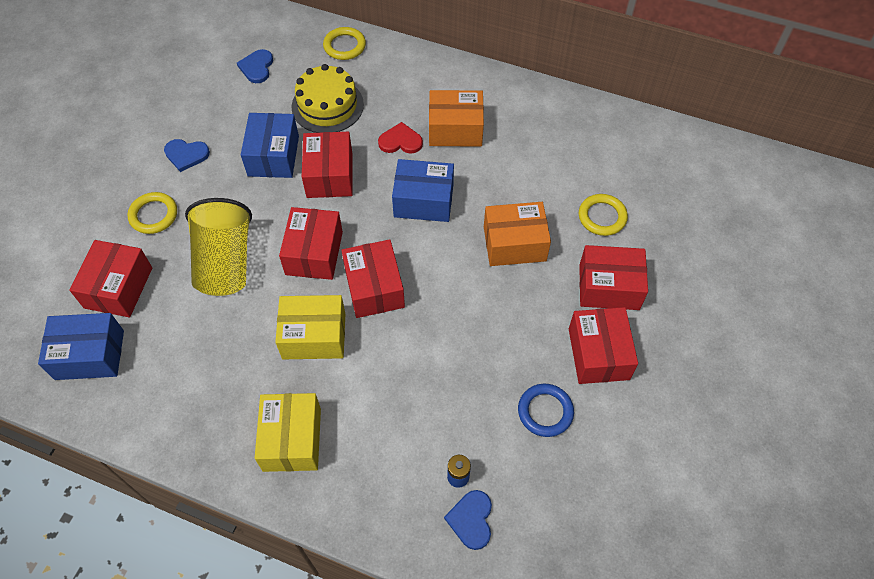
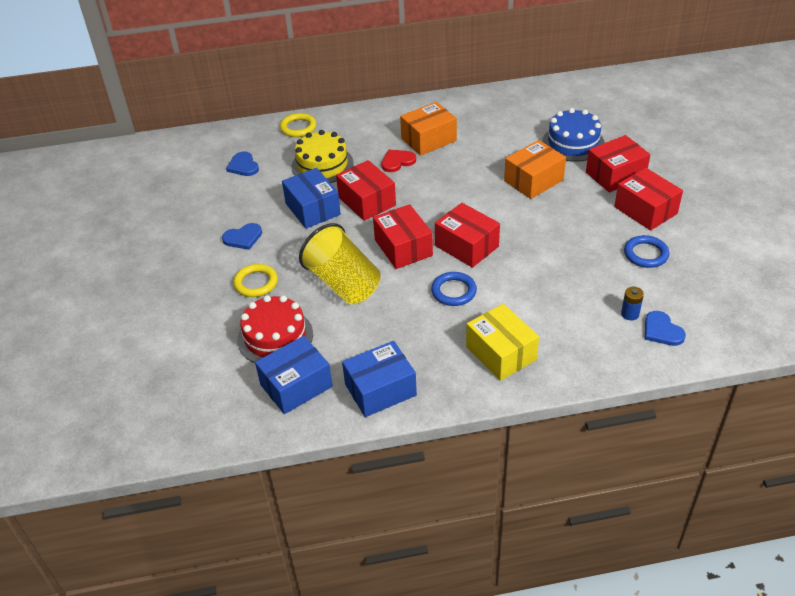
camera: 30 degrees left, 15 degrees down
red box [69,240,152,317] -> red cake [237,295,313,363]
yellow box [275,295,345,359] -> blue ring [431,272,477,306]
blue box [392,159,454,222] -> blue box moved to [342,341,417,417]
yellow ring [579,194,628,236] -> blue cake [542,108,605,162]

